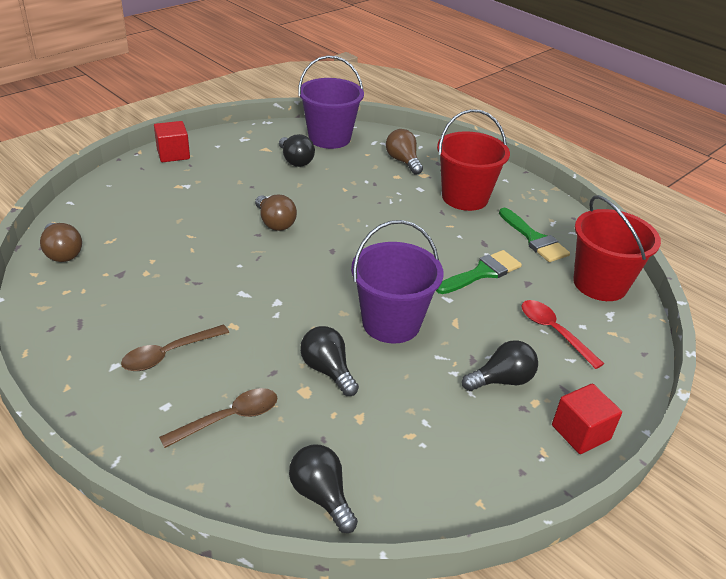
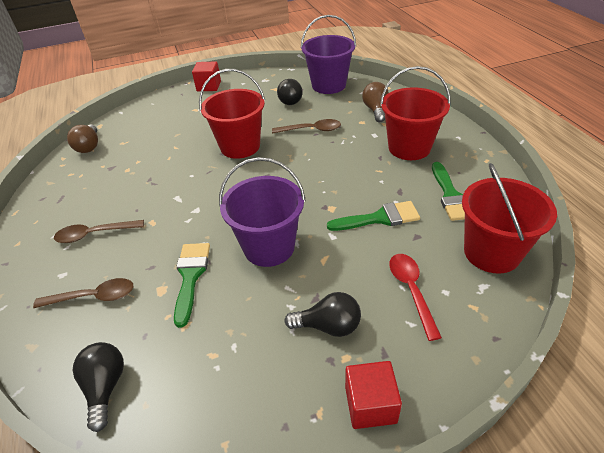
camera: 30 degrees right, 5 degrees up
brown light bulb [255,195,297,231] -> red bucket [199,69,265,159]
black light bulb [300,326,359,396] -> green brush [174,243,210,328]
none -> brown spoon [272,119,341,134]

